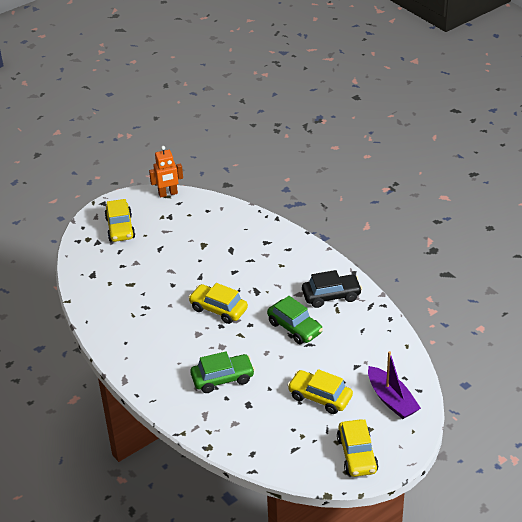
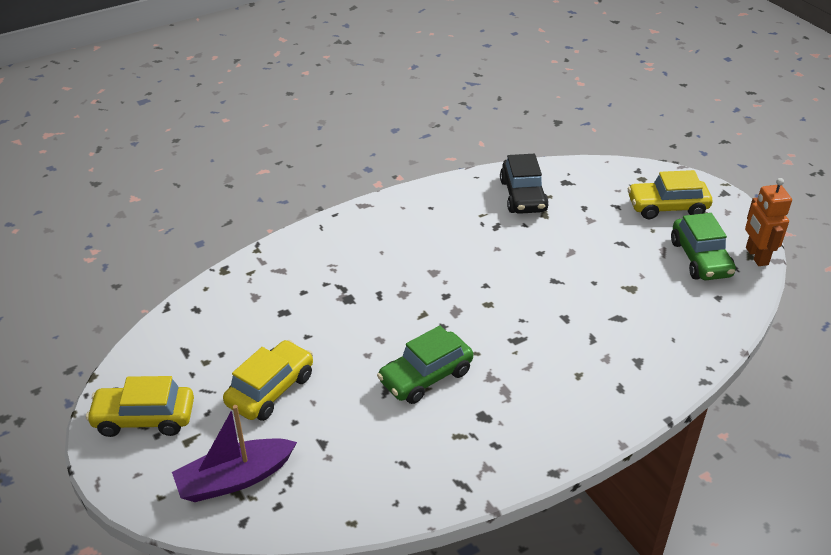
camera: 95 degrees right, 0 degrees up
yellow car [188,283,248,324] -> none
green car [190,351,255,393] -> green car moved to [671,213,736,280]
black car [302,270,362,308] -> black car moved to [500,154,549,214]

